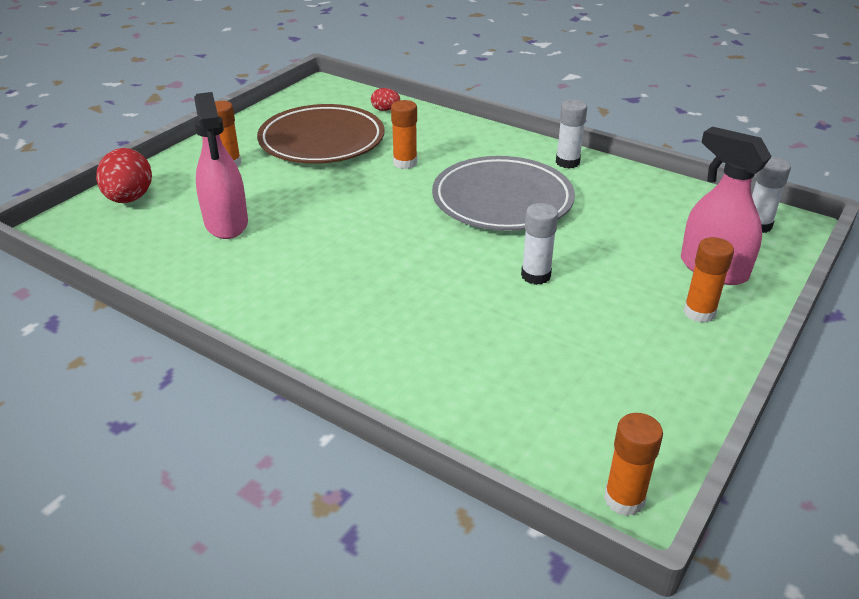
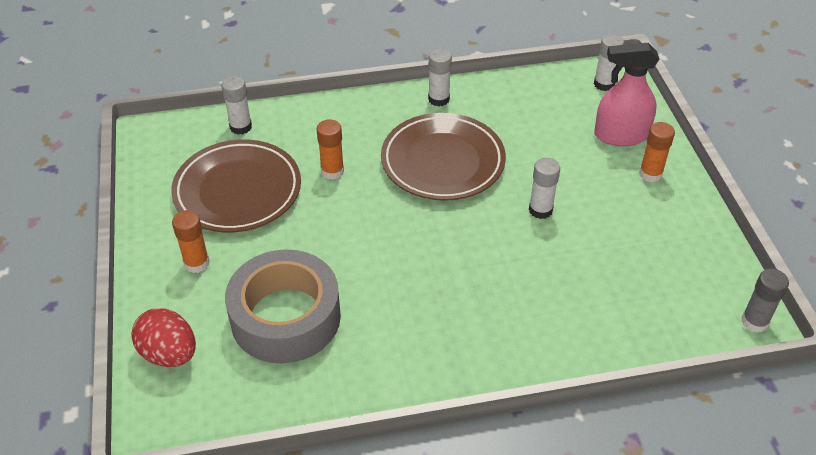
camera: 45 degrees left, 10 degrees up
pink spray bottle [194,92,248,239] -> grey tape [225,249,341,363]
red egg [371,88,400,111] -> white glue stick [221,76,252,135]
grey plate [432,156,575,231] -> brown plate [381,113,506,201]
orange glue stick [604,413,663,516] -> grey glue stick [741,269,789,333]

